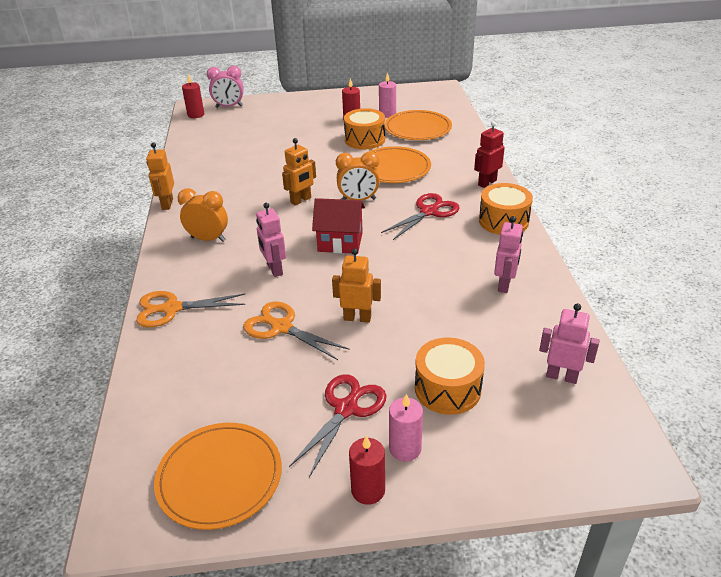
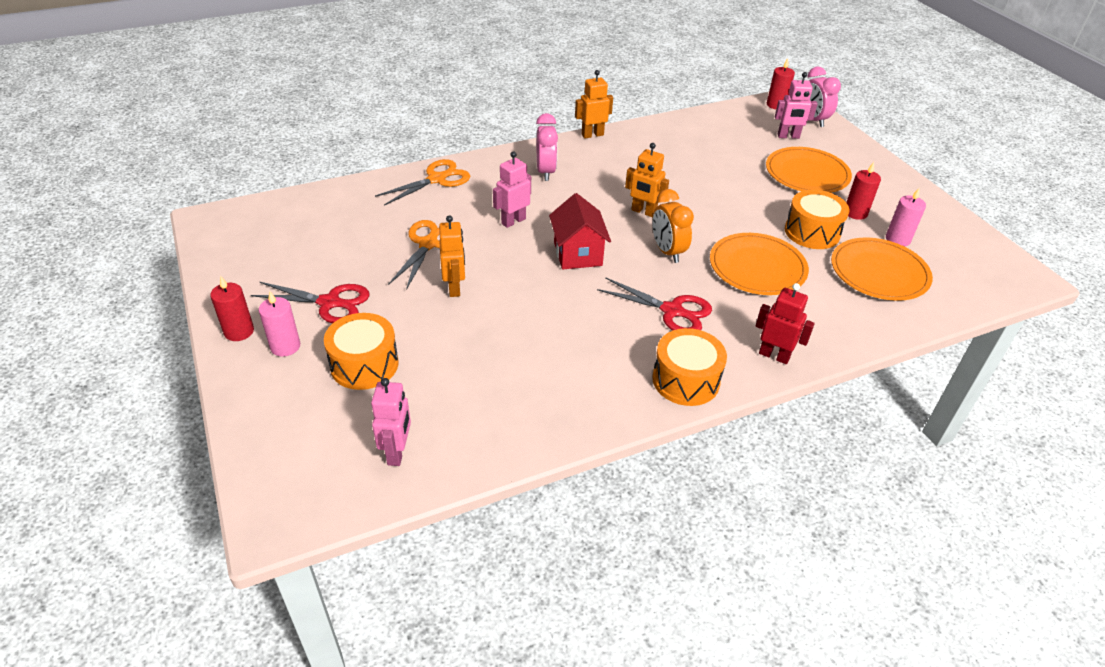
camera: 70 degrees right, 5 degrees up
orange scissors [136,291,245,328] -> orange scissors turned 75 degrees clockwise [375,159,470,205]
orange plate [154,423,282,530] -> orange plate moved to [766,147,852,193]
orange clock [178,188,228,242] -> pink clock [536,113,558,181]
pink robot [494,216,523,293] -> pink robot moved to [775,72,818,139]

